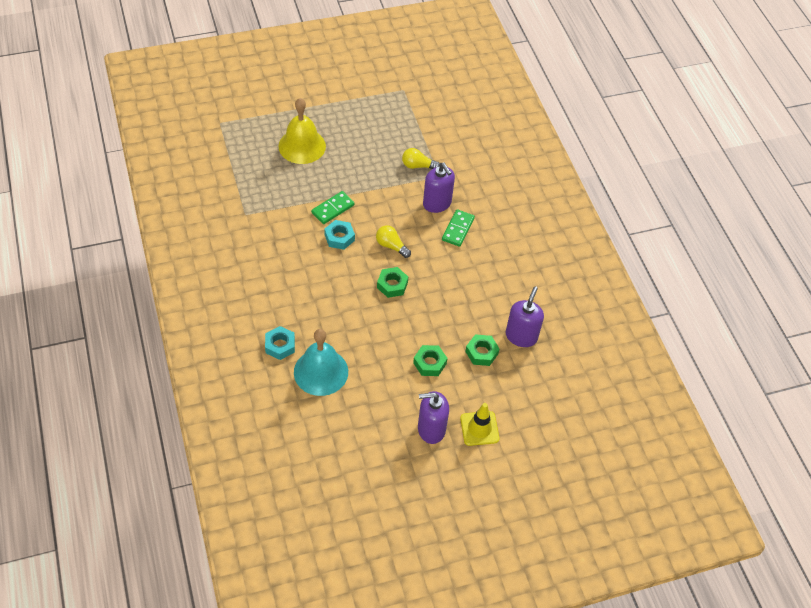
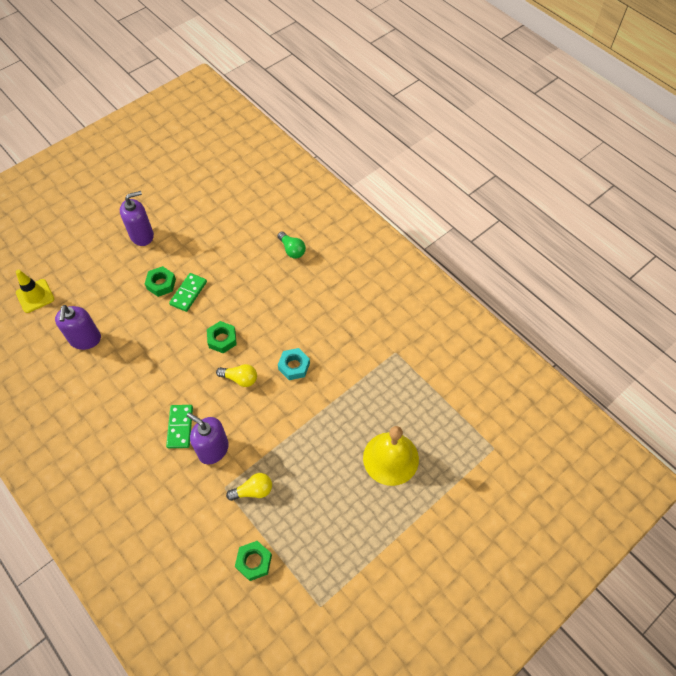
camera: 160 degrees right, 5 degrees up
turquoise nut [265,326,295,360] -> green light bulb [277,231,306,259]
turquoise bell [294,329,348,396] -> none
green domino [311,191,355,224] -> green domino moved to [169,273,207,312]
yellow traffic cone [460,403,499,446] -> yellow traffic cone moved to [16,270,54,313]
green nut [465,334,500,366] -> green nut moved to [235,541,272,581]

